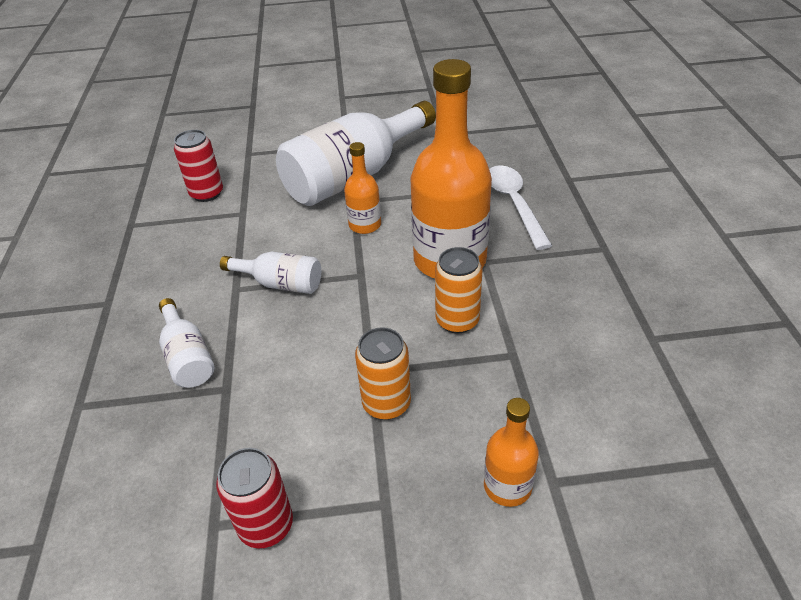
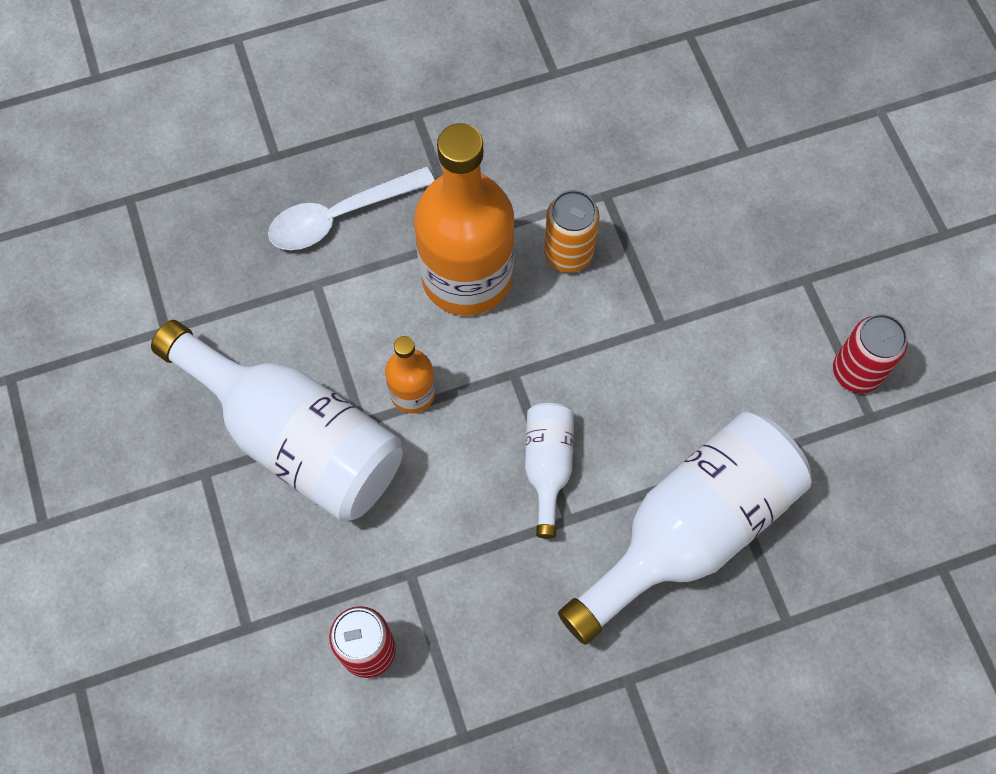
camera: 105 degrees left, 25 degrees up
white bottle [159,298,214,388] -> white bottle [558,412,811,645], size x2.08
orange can [355,327,411,420] -> none
orange bottle [484,398,539,507] -> none

